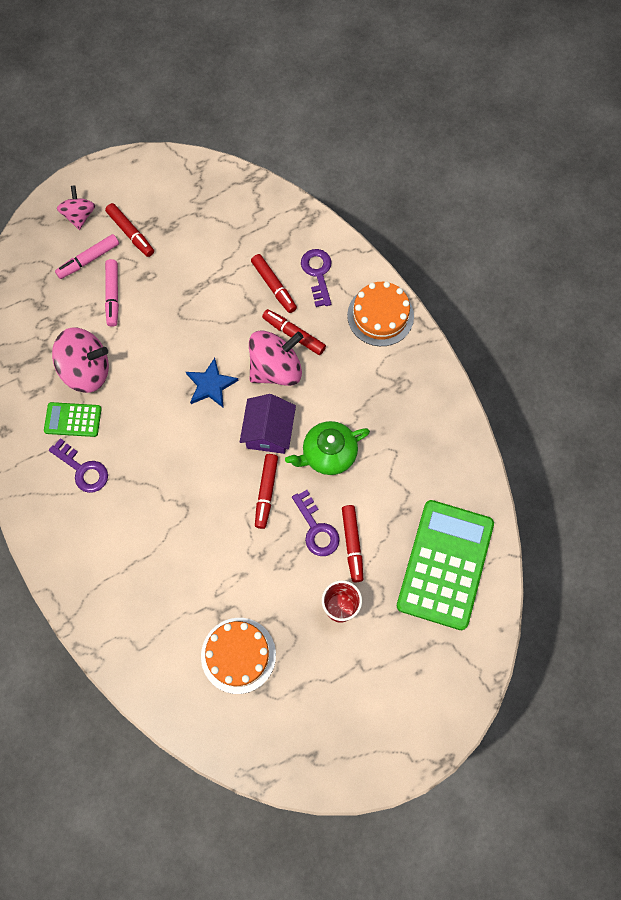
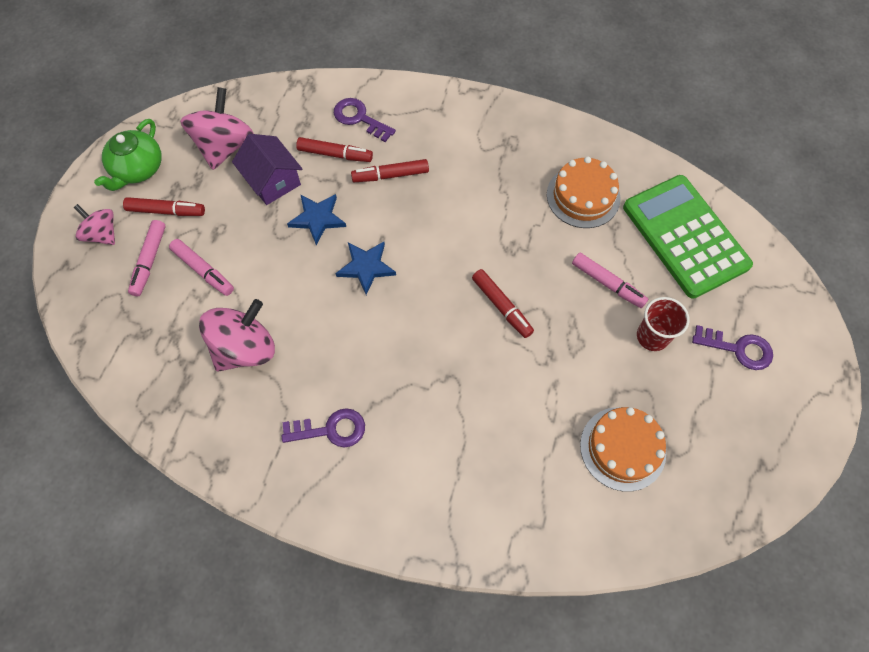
camera: 45 degrees left, 5 degrees down
green calculator [44,402,102,437] -> none
purple house [240,394,296,454] -> purple house moved to [232,134,302,205]
pink spinning top [249,330,303,386] -> pink spinning top moved to [180,87,254,170]
green teapot [285,421,370,475] -> green teapot moved to [94,119,162,191]
purple key [292,490,340,556] -> purple key moved to [692,325,773,370]
red marker [342,505,363,582] -> pink marker [572,253,648,308]
orange cake [347,281,414,346] -> orange cake moved to [547,156,621,228]
none -> blue star [287,194,346,245]

